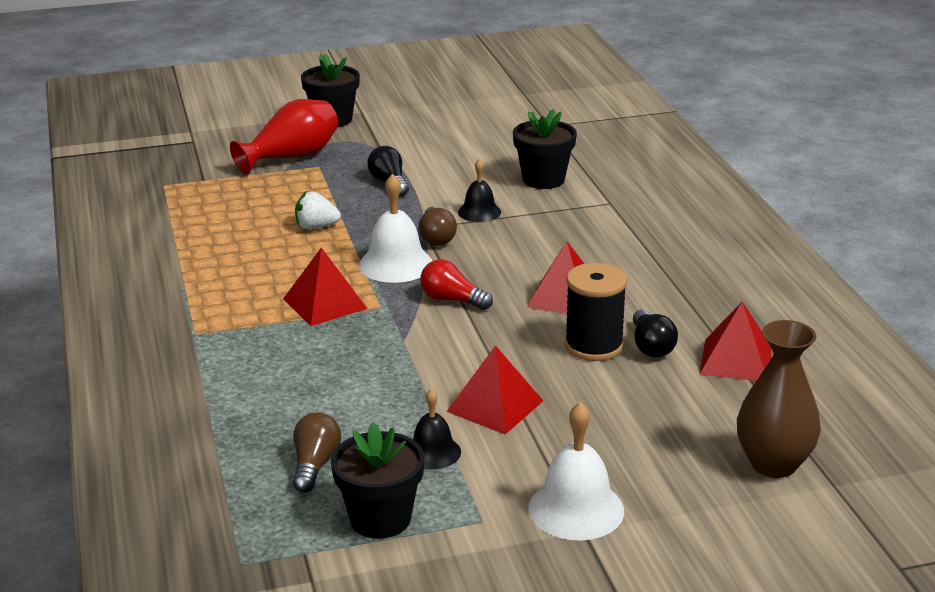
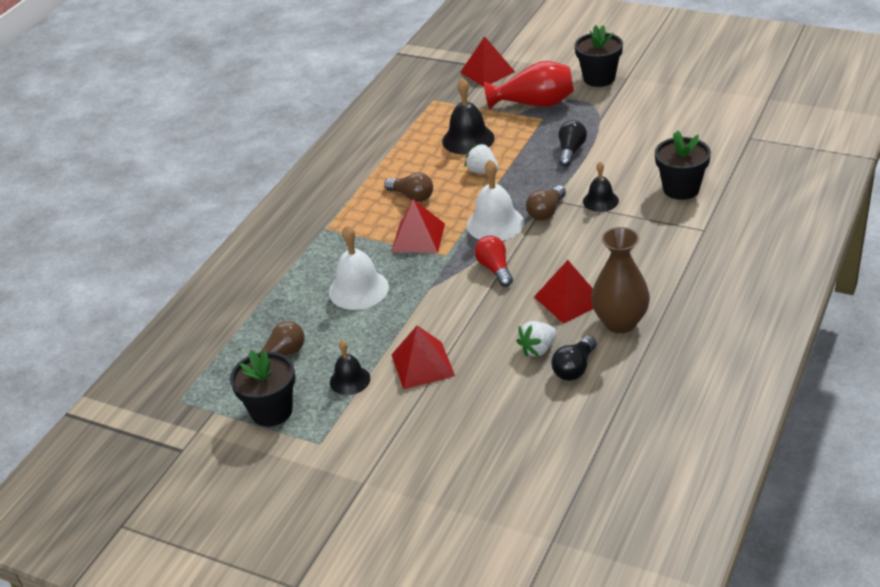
camera: 45 degrees right, 10 degrees up
white bell [528,402,624,540] -> white bell moved to [329,225,389,310]
black spool [565,263,627,361] -> white strawberry [516,321,556,357]
red pyramid [700,302,772,381] -> red pyramid moved to [460,36,515,87]
brown vase [737,320,821,478] -> brown vase moved to [591,227,650,333]
none -> brown light bulb [385,172,433,202]
none -> black bell [442,78,495,155]

